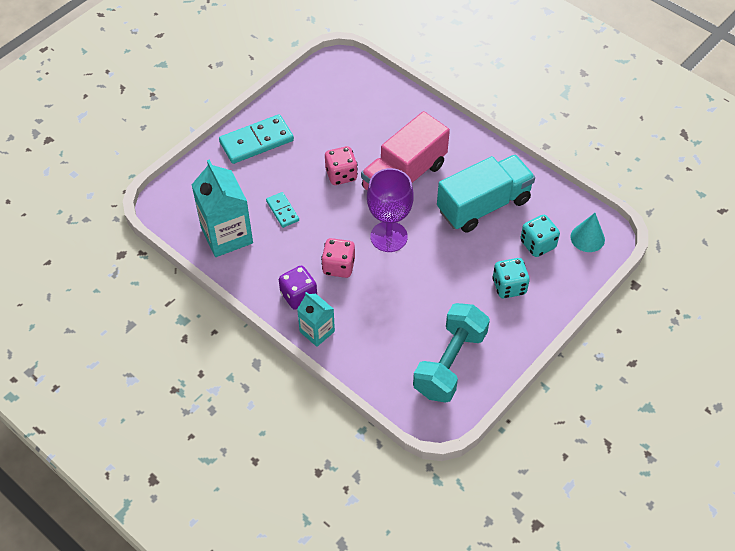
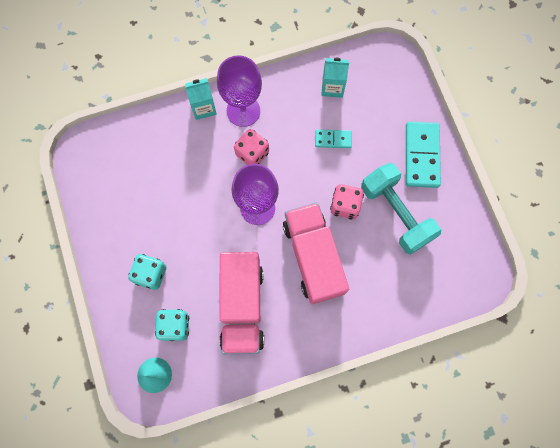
camera: 120 degrees right, 20 degrees up
turquoise carton [192,159,253,257] -> turquoise carton [321,58,349,98], size x0.58
purple dice [279,266,317,310] -> purple goblet [217,55,262,127]
turquoise dumbbell [413,303,490,403] -> turquoise dumbbell moved to [361,163,441,254]
turquoise truck [437,155,535,233] -> pink truck [219,252,264,354]

